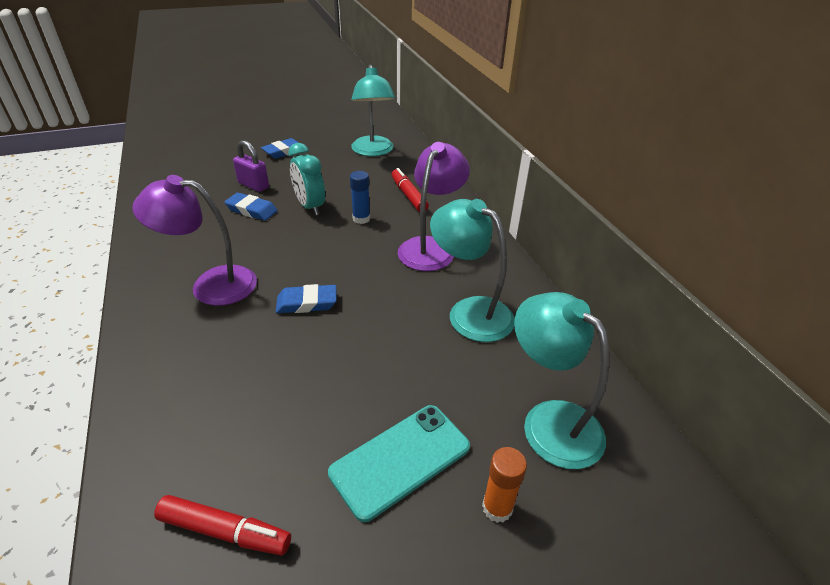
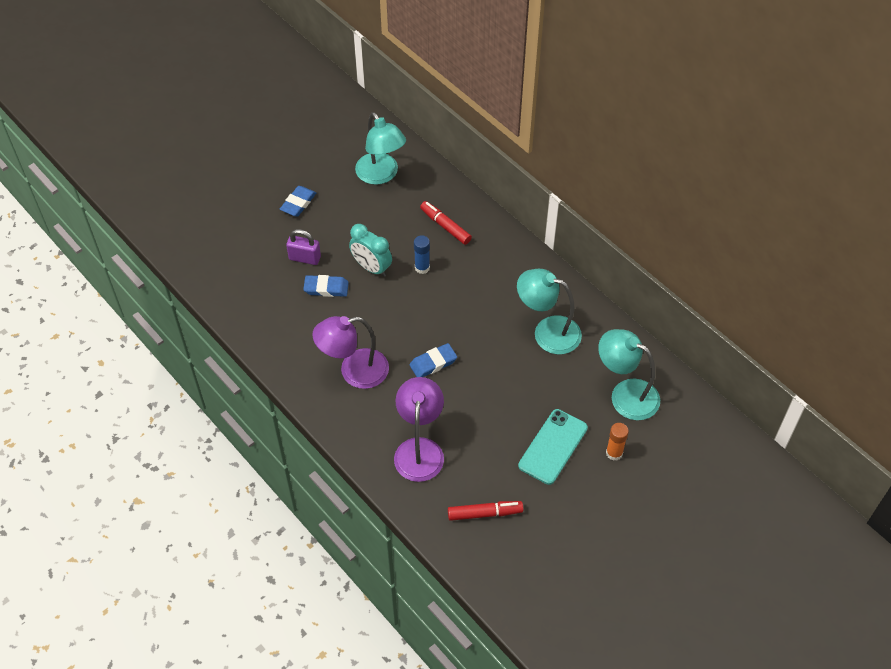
camera: 20 degrees left, 15 degrees up
purple lamp [398,142,470,271] -> purple lamp moved to [394,377,444,482]

